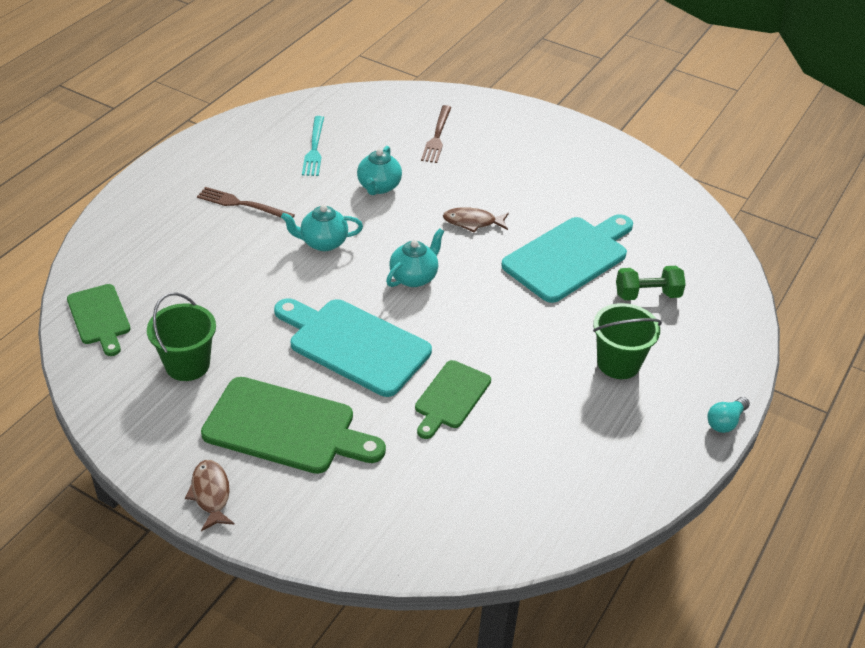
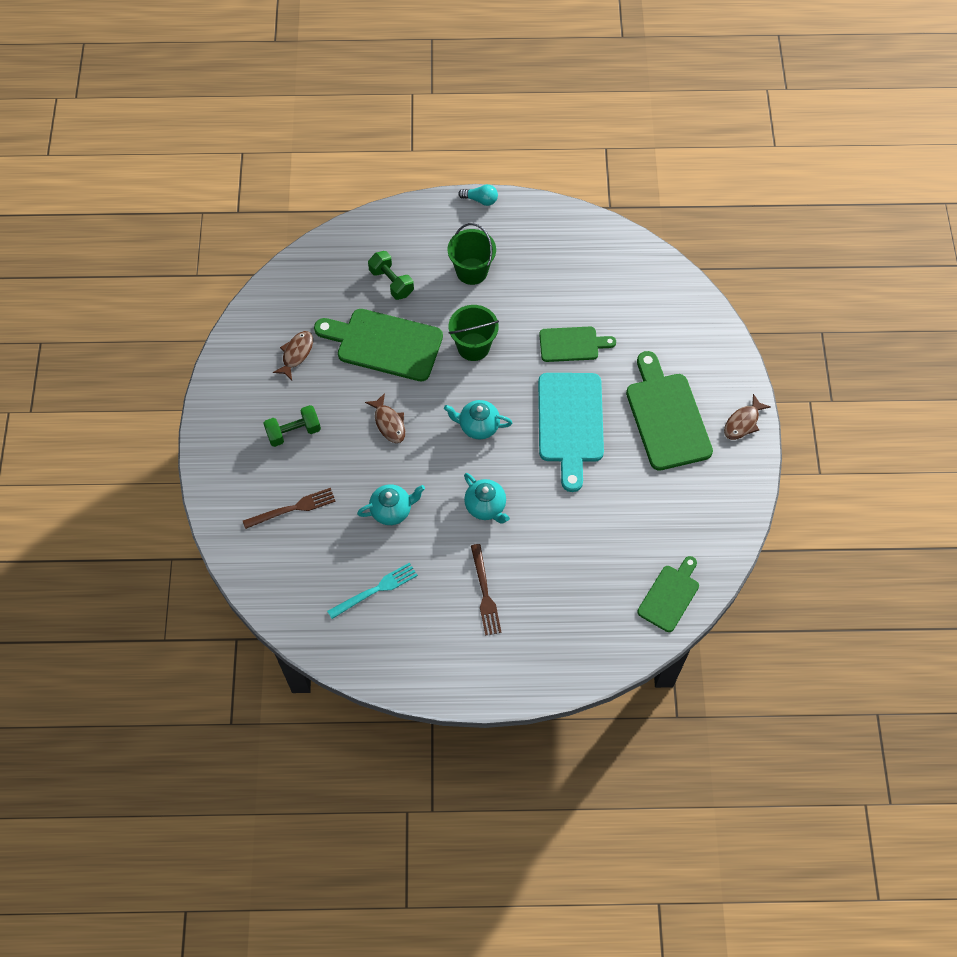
camera: 120 degrees left, 20 degrees up
green bucket [147,292,216,381] -> green bucket moved to [448,305,499,361]
turquoise cutting board [501,214,633,303] -> green cutting board [314,309,443,381]
none -> green dumbbell [263,405,321,447]
none -> brown fish [273,331,313,380]

